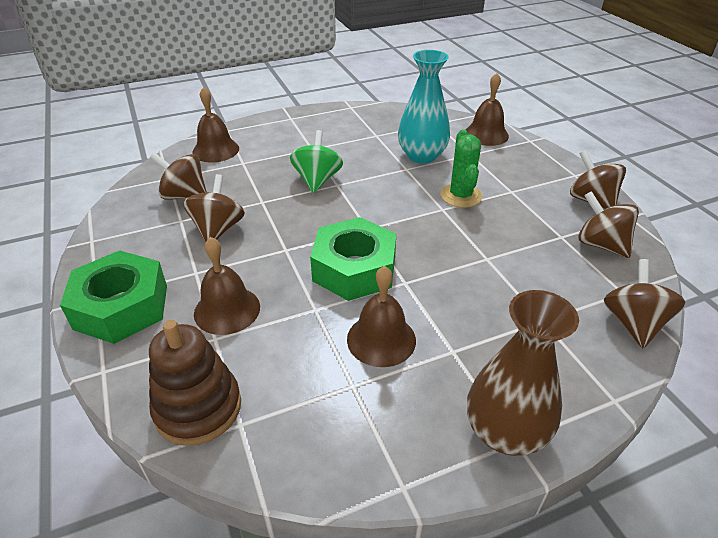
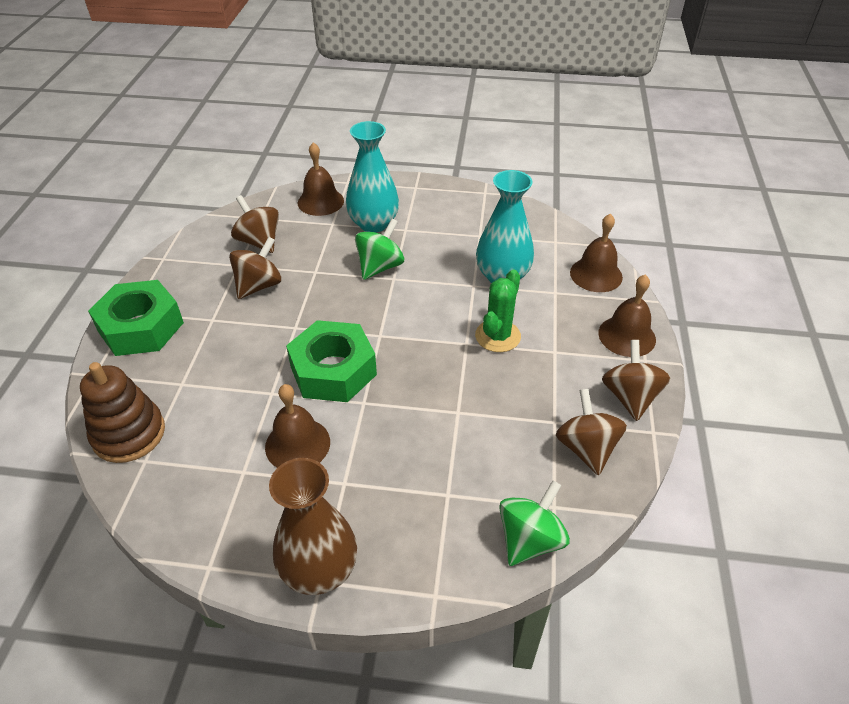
camera: 30 degrees right, 5 degrees up
brown bell [194,237,260,335] -> brown bell moved to [598,274,656,357]
brown spinning top [604,259,686,348] -> green spinning top [499,480,570,566]
none -> turquoise vase [346,121,399,233]

